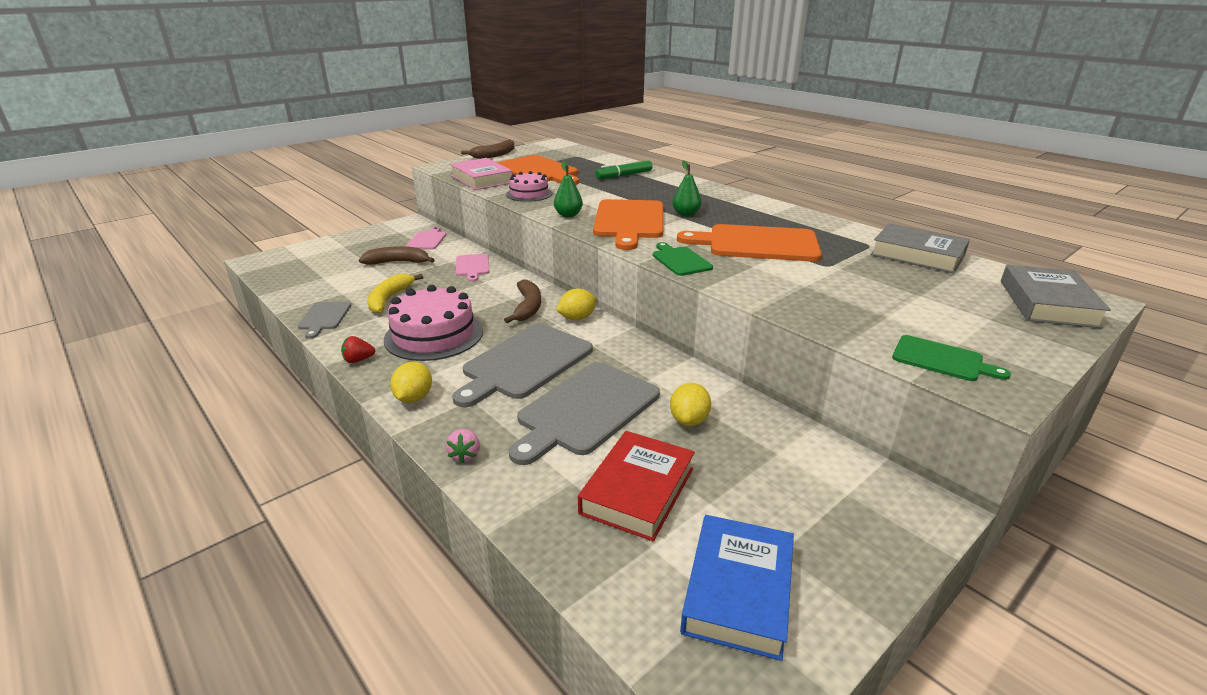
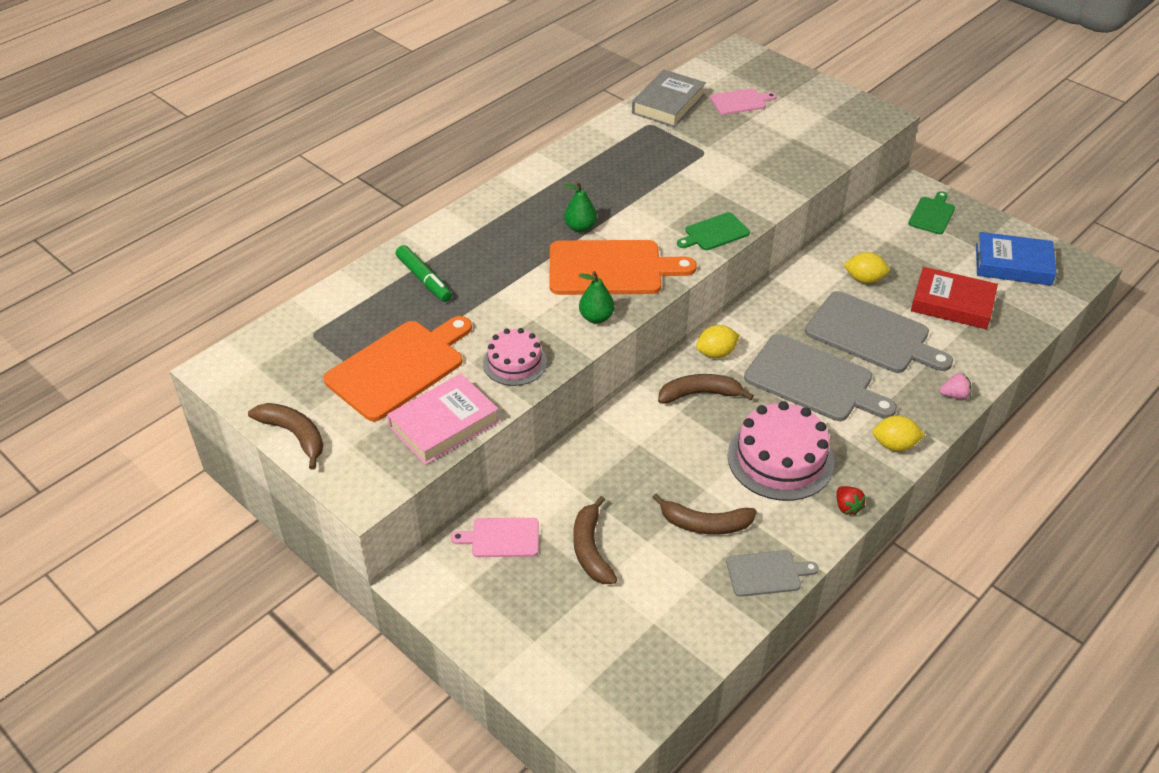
camera: 95 degrees left, 15 degrees up
yellow banana [368,274,423,314] -> brown banana [652,494,757,535]
pink cutting board [456,254,490,282] -> pink cutting board moved to [710,88,777,115]
yellow lemon [556,288,597,320] -> yellow lemon turned 75 degrees counterclockwise [696,325,740,358]
orange cutting board [677,224,822,262] -> none
green cutting board [892,335,1011,381] -> green cutting board moved to [908,191,955,234]
grey book [1001,265,1111,328] -> none

